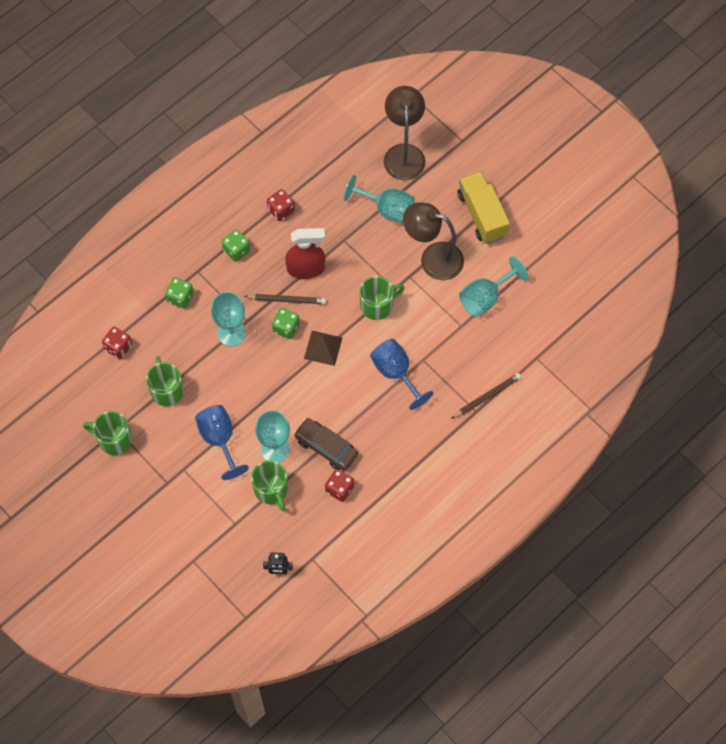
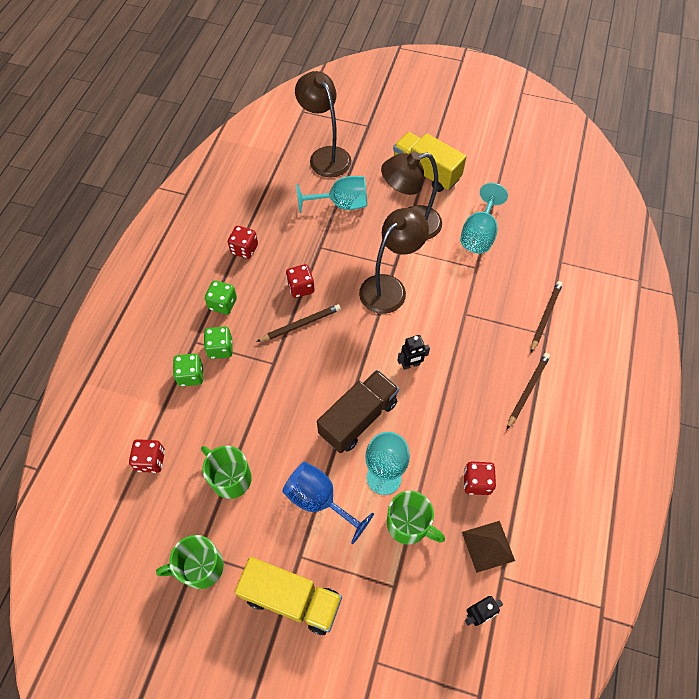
camera: 30 degrees left, 5 degrees down
turquoise goblet [211,292,246,347] -> none
green dice [272,308,300,339] -> green dice moved to [204,326,233,359]
red spray bottle [285,228,325,279] -> red dice [286,264,314,298]
brown car [294,418,358,471] -> none
brown pyramid [304,331,343,366] -> brown pyramid moved to [462,521,515,573]
green mug [359,276,405,320] -> brown lamp [359,208,429,314]
blue goblet [370,339,433,410] -> none
none -> yellow truck [235,557,342,635]
none -> brown truck [317,370,399,453]
none -> black robot [398,335,430,370]
none -> brown pencil [507,353,550,429]

